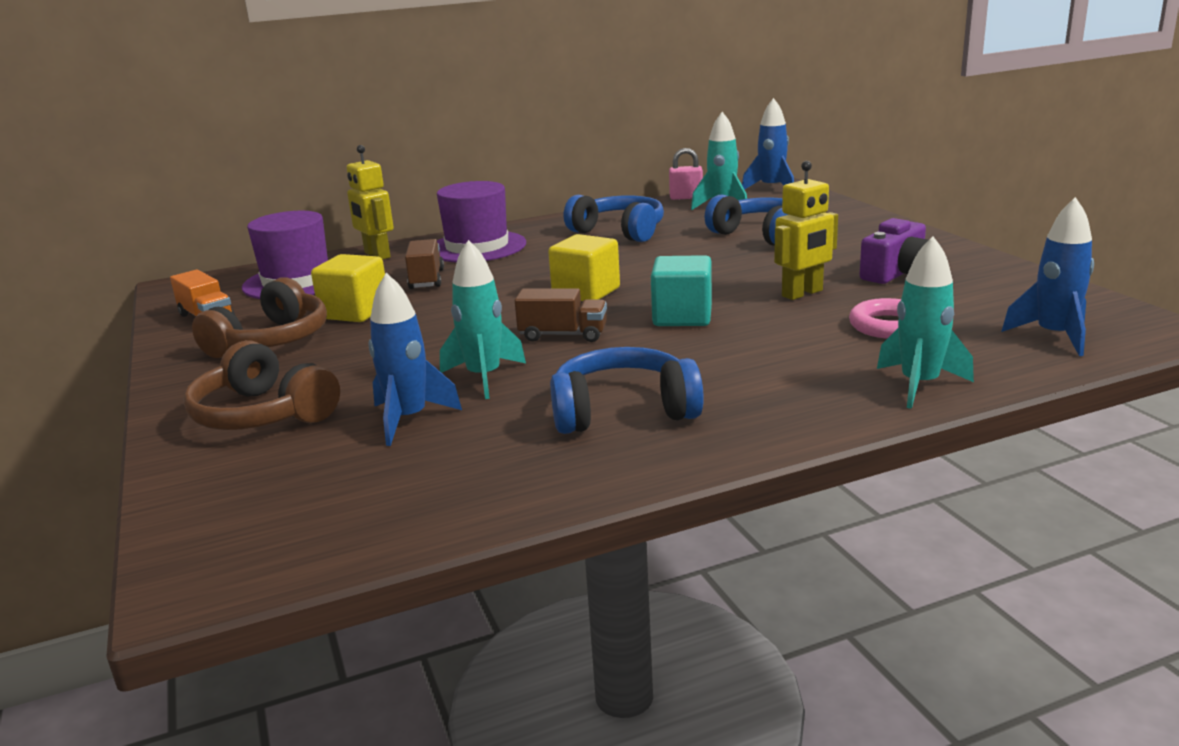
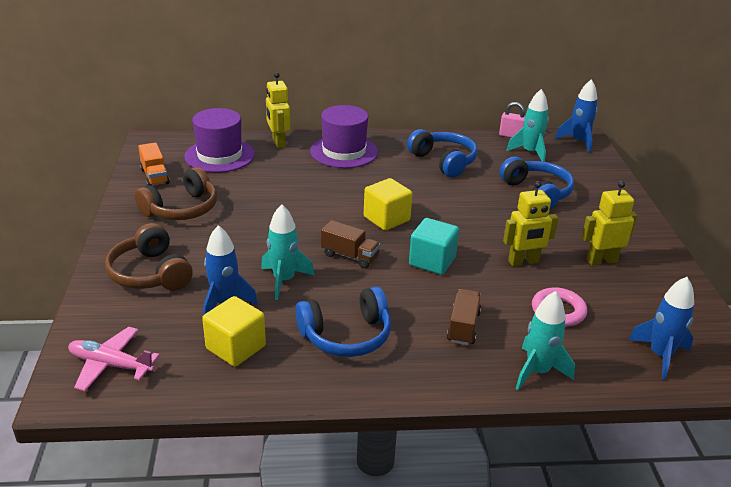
camera: 15 degrees right, 10 degrees up
yellow cube [311,254,385,322] -> yellow cube moved to [202,296,266,367]
brown truck [405,239,444,289] -> brown truck moved to [447,289,481,345]
blue headphones [550,347,704,434] -> blue headphones turned 150 degrees clockwise [295,286,391,357]
purple camera [860,218,929,284] -> yellow robot [582,181,637,265]
none -> pink plane [68,327,160,391]

